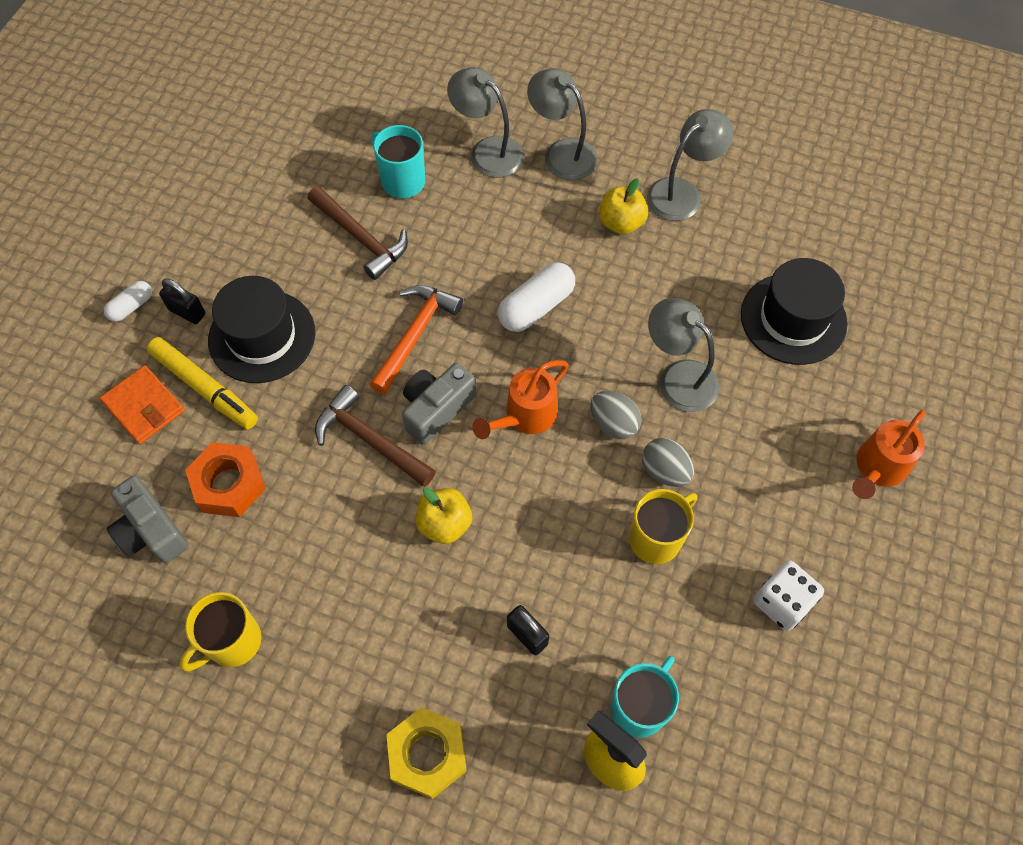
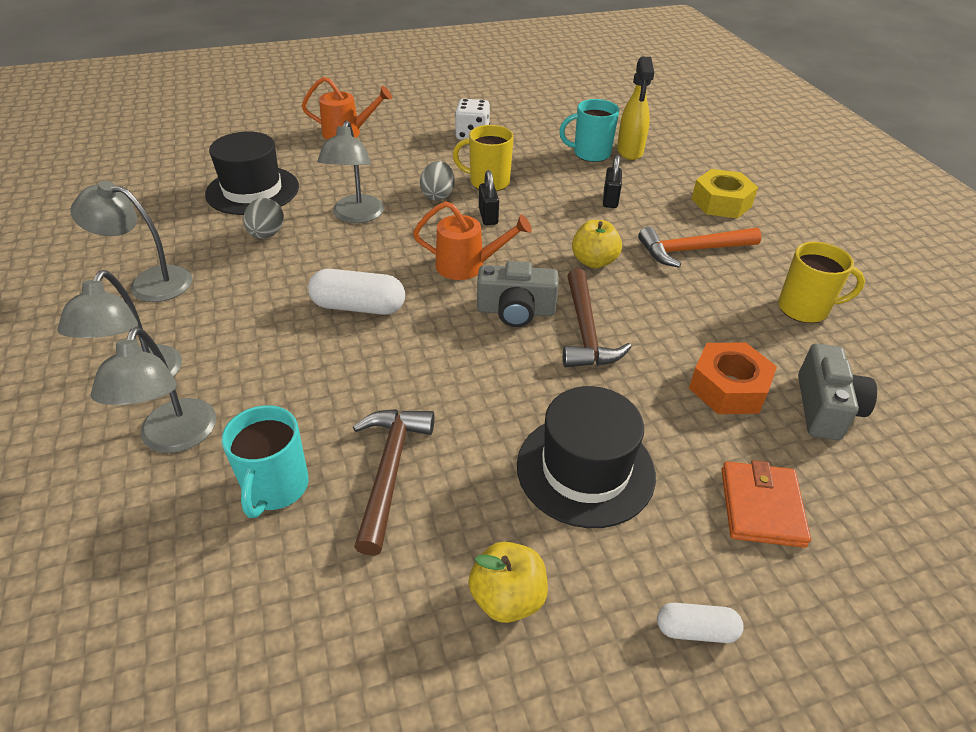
camera: 130 degrees left, 20 degrees down
yellow marker [147,337,258,429] -> none
black padlock [159,278,205,324] -> black padlock moved to [479,170,499,225]
orange hammer [369,285,463,394] -> orange hammer moved to [638,227,762,267]
grey egg [590,391,641,439] -> grey egg moved to [244,198,284,239]
yellow apple [599,178,648,235] -> yellow apple moved to [468,542,548,623]

